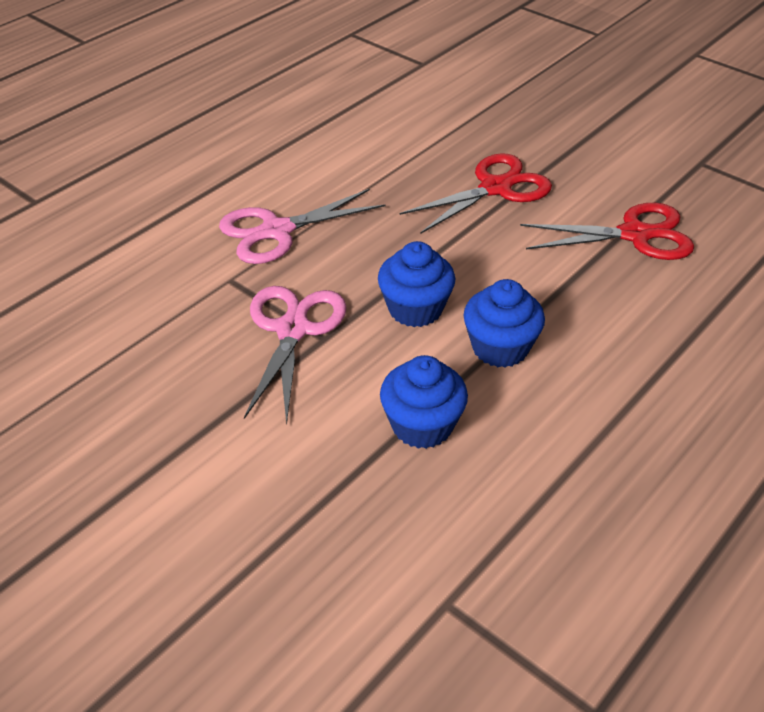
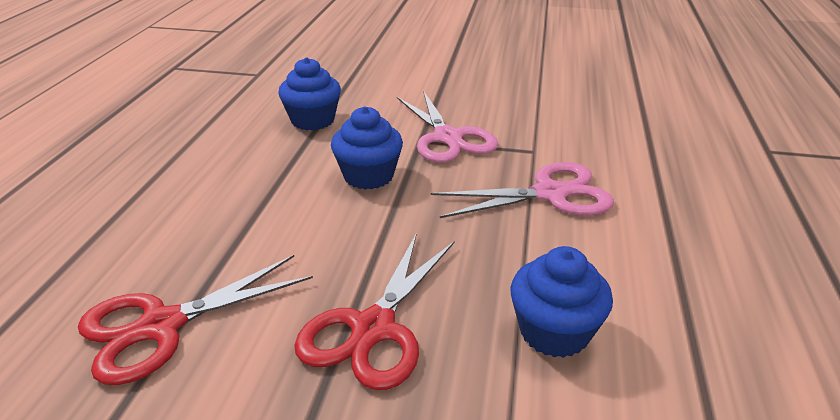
camera: 150 degrees right, 10 degrees down
pink scissors [219,189,385,264] -> pink scissors turned 45 degrees clockwise [431,162,614,218]
blue cupcake [464,279,545,368] -> blue cupcake moved to [511,246,613,358]

